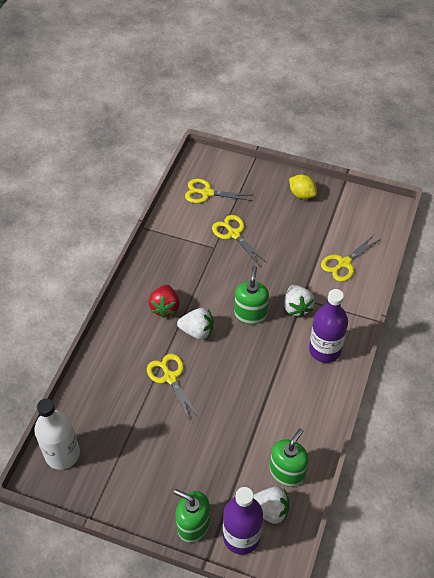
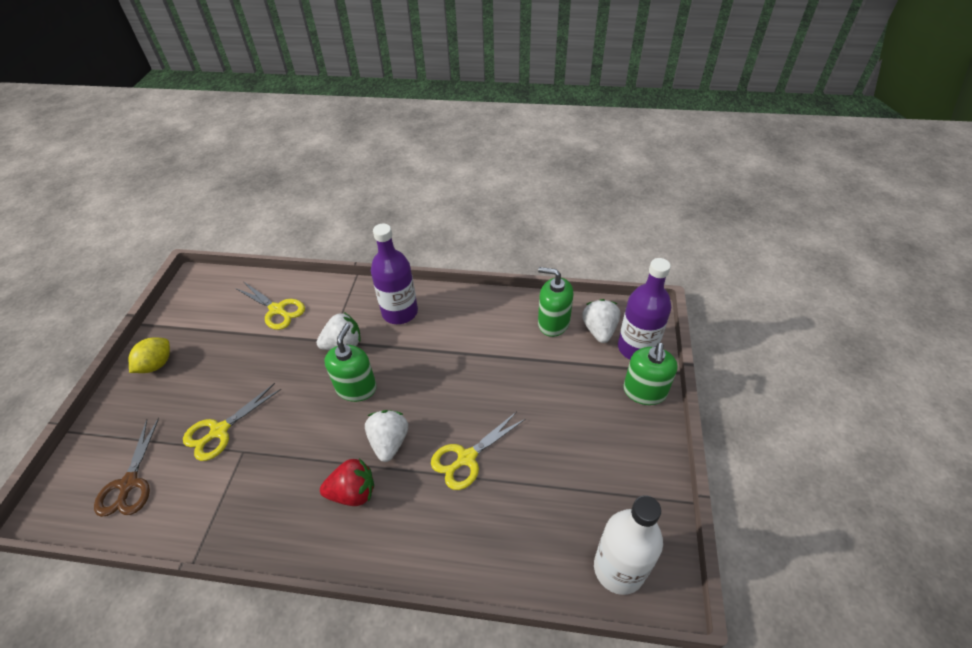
camera: 100 degrees left, 5 degrees down
yellow scissors [185,179,253,203] -> brown scissors [94,418,159,517]
green soap dispenser [234,266,269,324] -> green soap dispenser turned 105 degrees clockwise [325,324,377,402]

